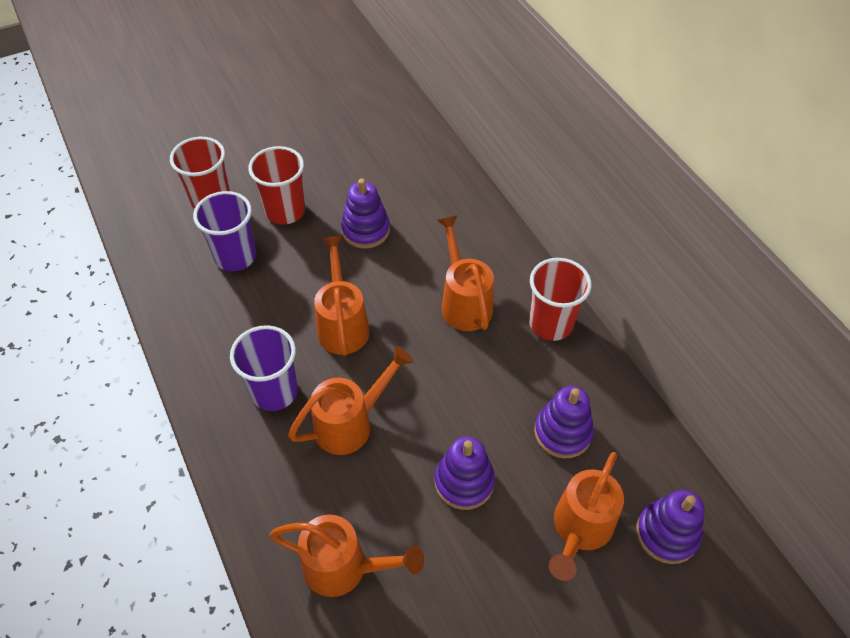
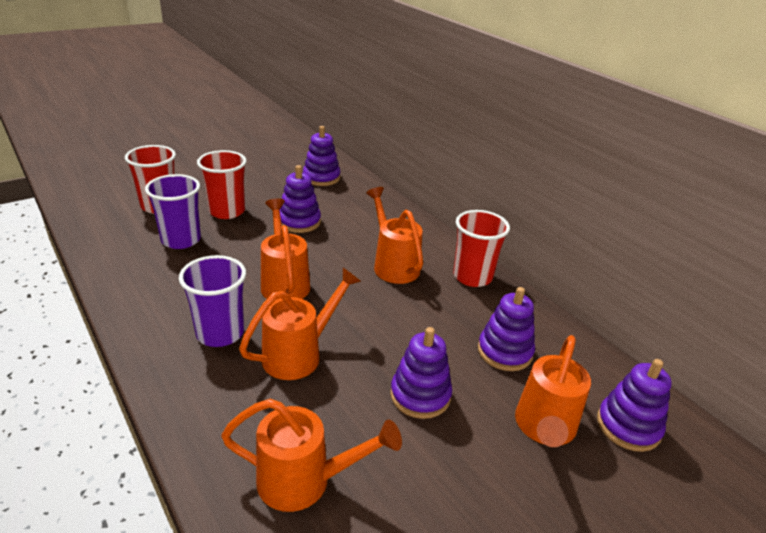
camera: 10 degrees left, 20 degrees down
none -> purple stacking toy [303,126,340,186]

